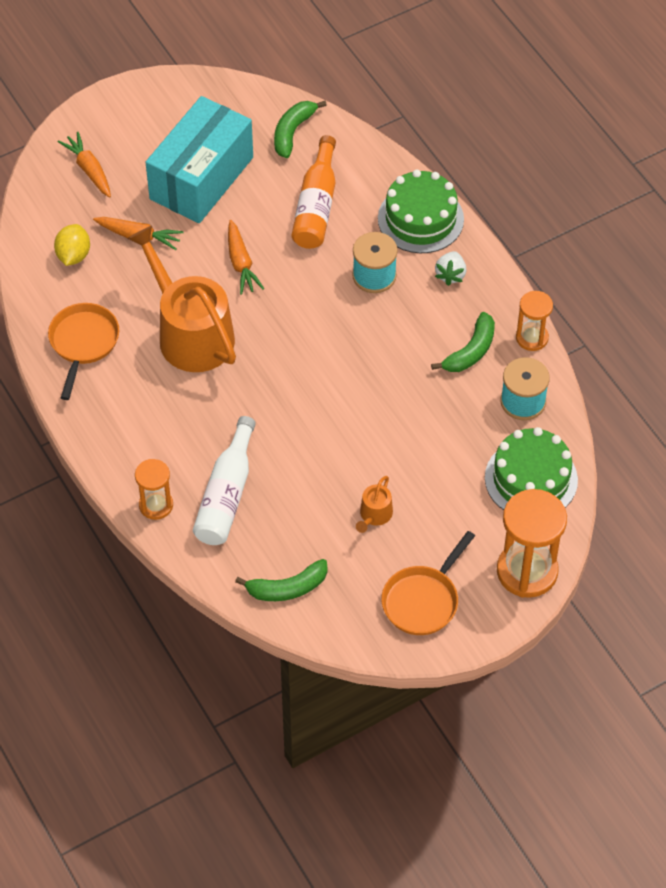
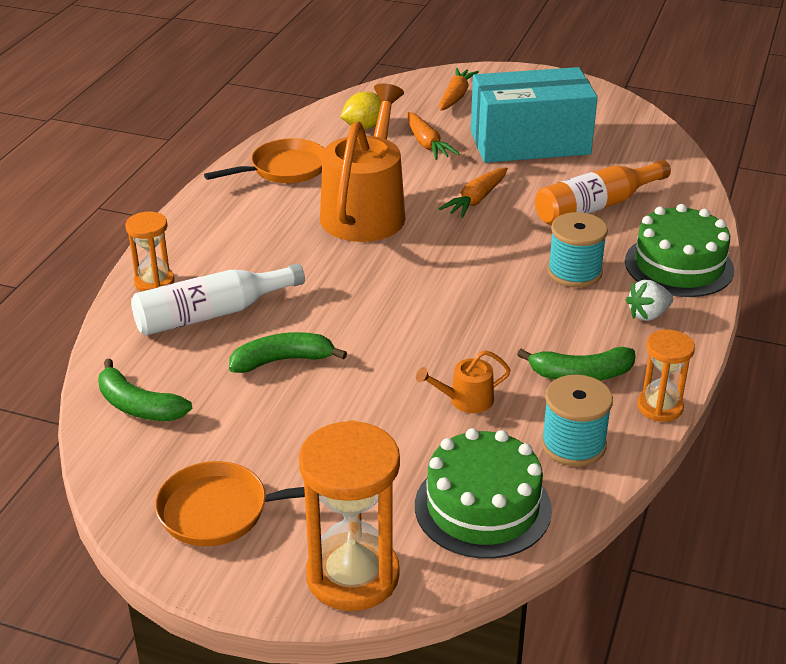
camera: 50 degrees right, 20 degrees down
green banana [274,101,327,158] -> green banana moved to [229,332,347,373]
orange watering can [356,476,393,533] -> orange watering can moved to [416,350,511,413]

